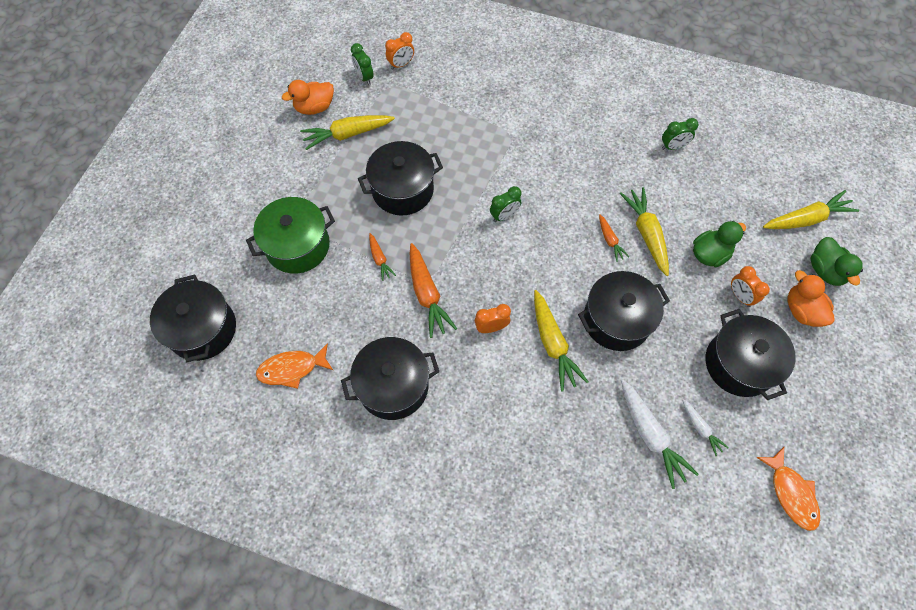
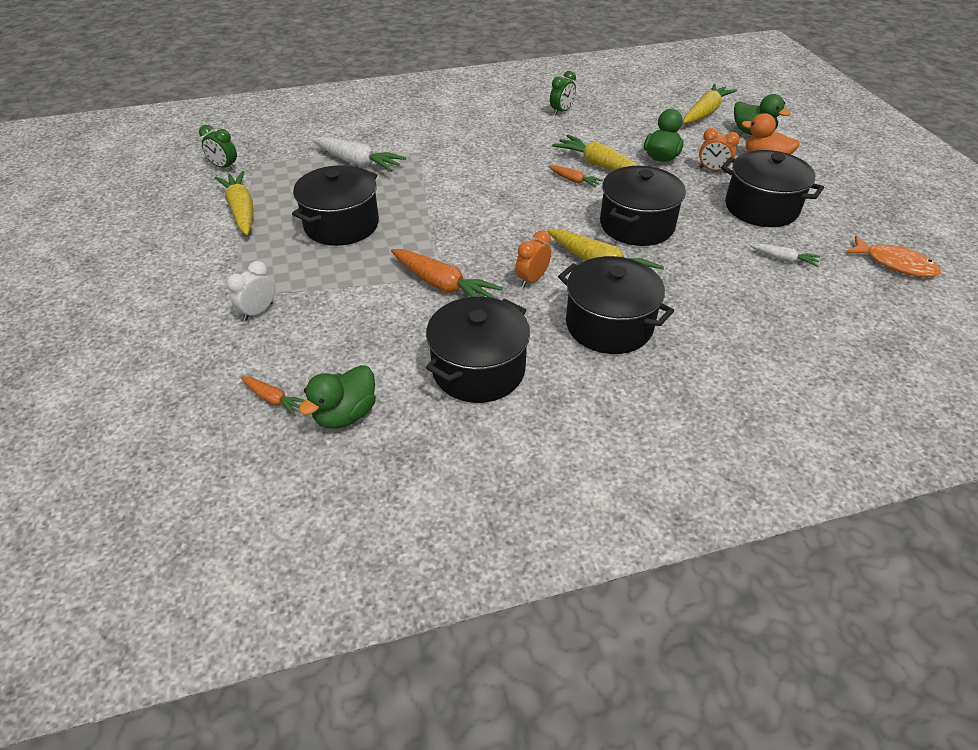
camera: 35 degrees left, 20 degrees down
black pot [150,275,236,362] -> black pot moved to [558,256,674,354]
green pot [246,197,335,274] -> white clock [227,261,275,321]
orange fish [256,343,333,389] -> green duck [299,365,376,429]
orange duck [282,80,334,115] -> none
yellow carrot [300,115,395,150] -> yellow carrot turned 120 degrees clockwise [215,171,253,235]
orange carrot [369,233,396,281] -> orange carrot moved to [241,376,304,417]
orange clock [385,32,414,70] -> none
green clock [490,186,522,222] -> none
white carrot [621,380,699,489] -> white carrot moved to [313,137,406,172]

